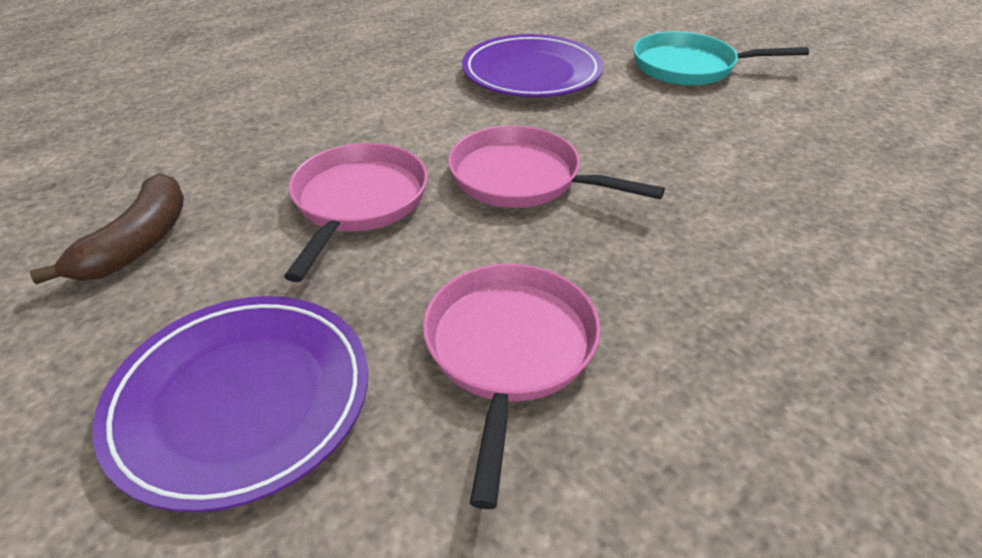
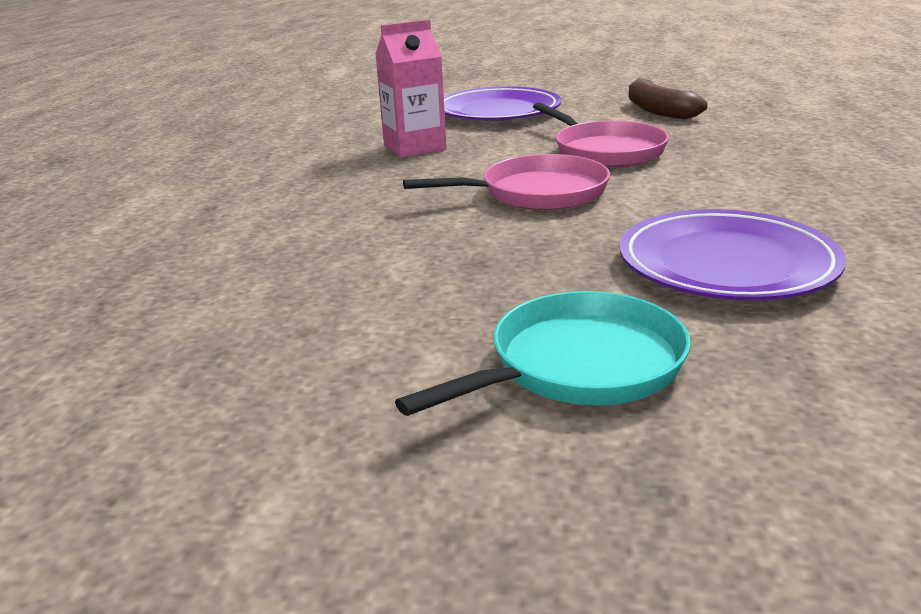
camera: 140 degrees right, 15 degrees down
pink pan [423,264,601,509] -> pink carton [375,20,447,158]

